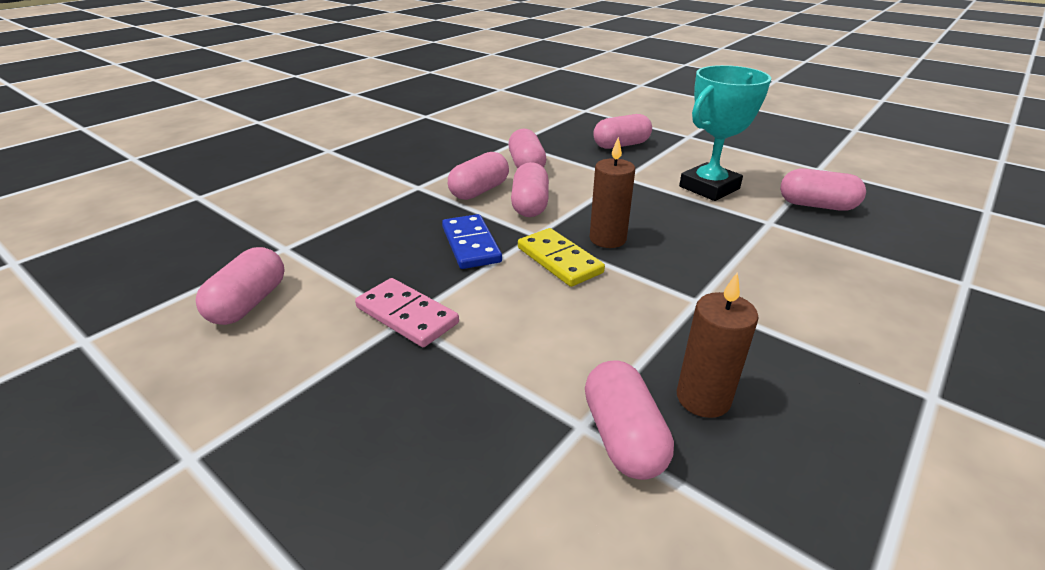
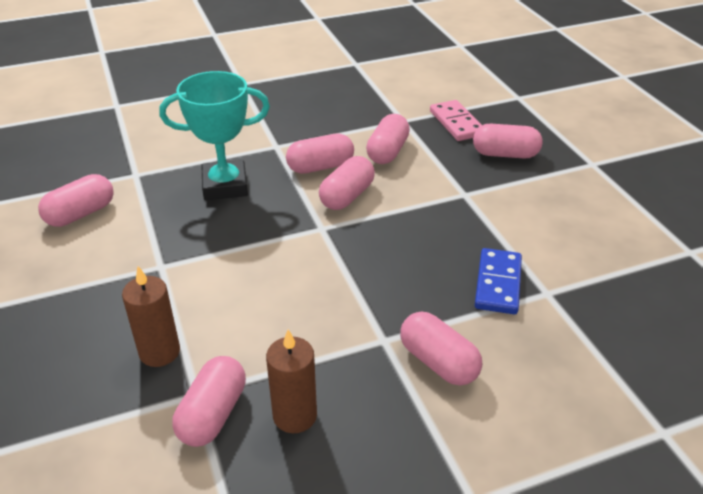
camera: 30 degrees right, 5 degrees up
pink domino [355,278,459,347] -> pink domino moved to [430,100,482,141]
blue domino [442,214,502,269] -> blue domino moved to [475,248,522,315]
yellow domino [518,228,605,287] -> none
brown candle [590,137,635,248] -> brown candle moved to [122,266,180,367]
turquoise trophy [679,65,771,201] -> turquoise trophy moved to [159,71,270,200]
pink capsule [780,168,866,211] -> pink capsule moved to [400,312,482,386]

